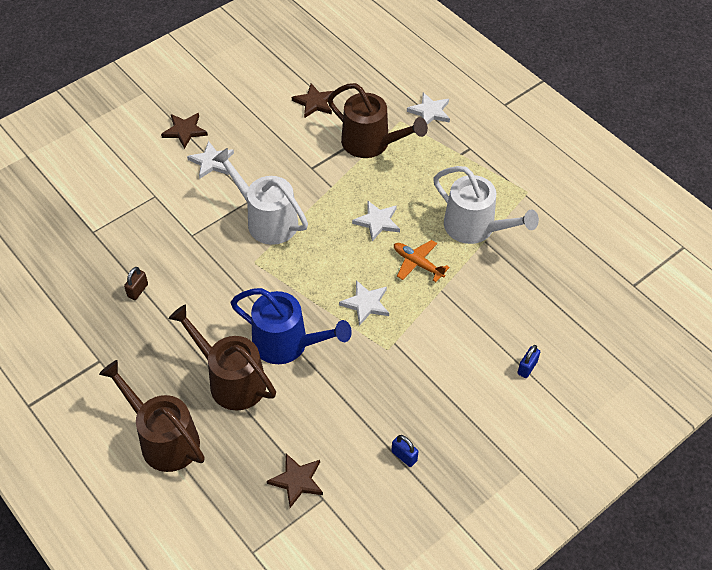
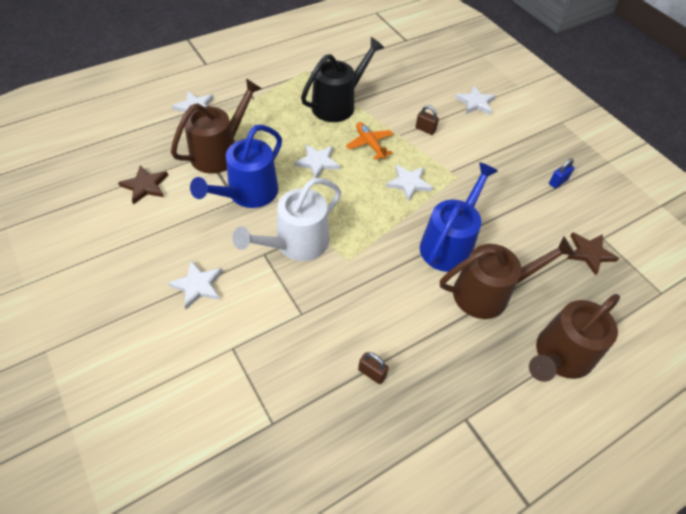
camera: 85 degrees left, 0 degrees up
brown star [161,113,208,149] -> none
brown watering can [168,304,276,411] -> brown watering can turned 150 degrees counterclockwise [440,236,576,319]
orange plane [394,240,450,282] -> orange plane turned 105 degrees clockwise [346,122,393,160]
white watering can [433,166,539,244] -> black watering can [301,37,384,122]
blue padlock [517,345,540,378] -> white star [455,86,496,115]
none -> blue watering can [190,125,282,208]
none -> brown padlock [415,105,439,135]

